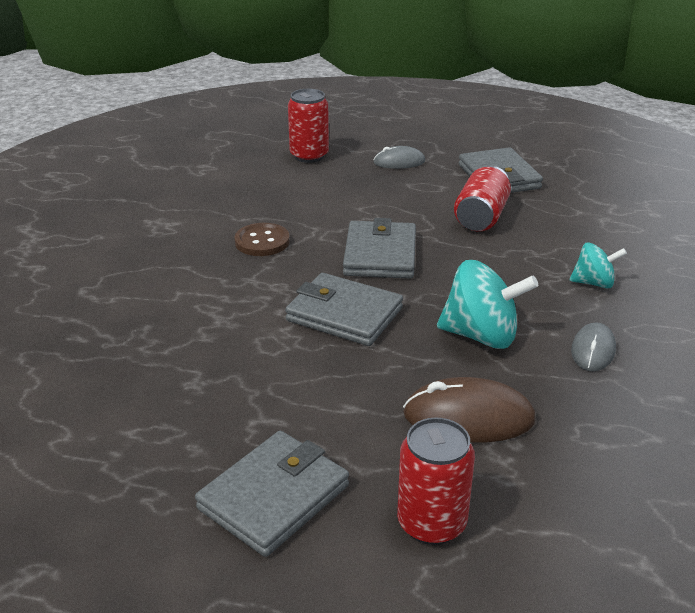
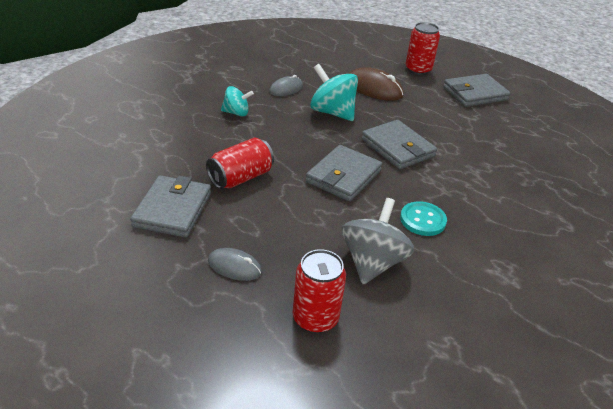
camera: 155 degrees left, 5 degrees up
brown button [234,223,290,256] -> turquoise button [400,201,447,236]
turquoise spinning top [570,242,627,289] -> turquoise spinning top turned 150 degrees clockwise [221,86,254,116]
none -> grey spinning top [342,198,415,284]

